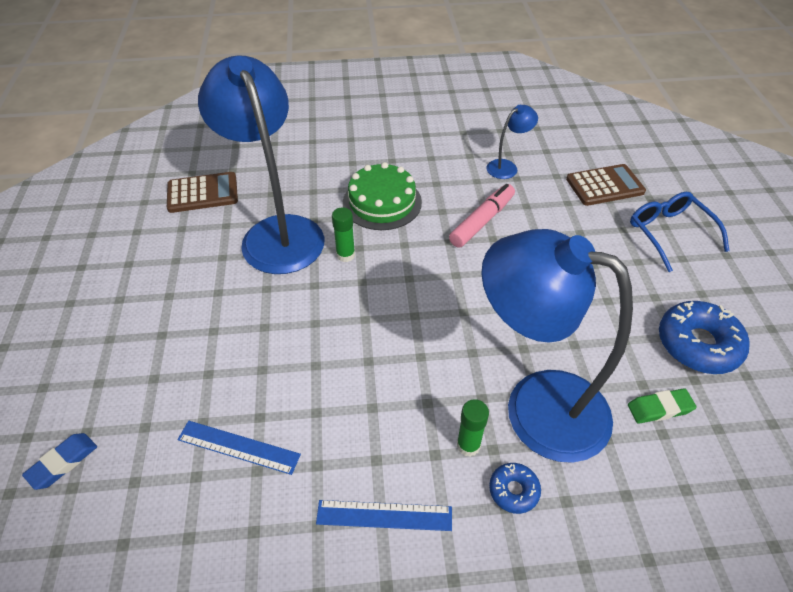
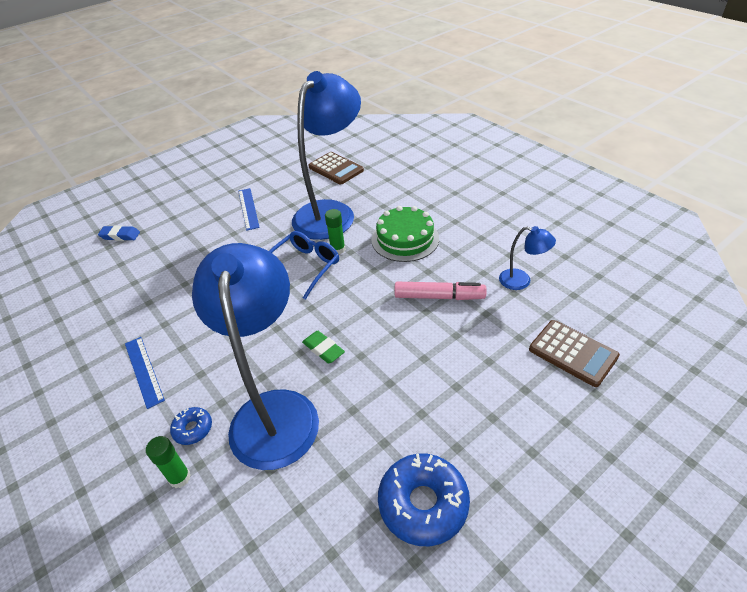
camera: 60 degrees right, 5 degrees down
blue ruler [177,421,301,475] -> blue ruler moved to [238,188,260,231]
green glue stick [457,399,489,457] -> green glue stick moved to [146,436,191,488]
green eraser [628,388,697,424] -> green eraser moved to [302,331,345,364]
blue glasses [630,192,730,272] -> blue glasses moved to [269,231,339,300]

